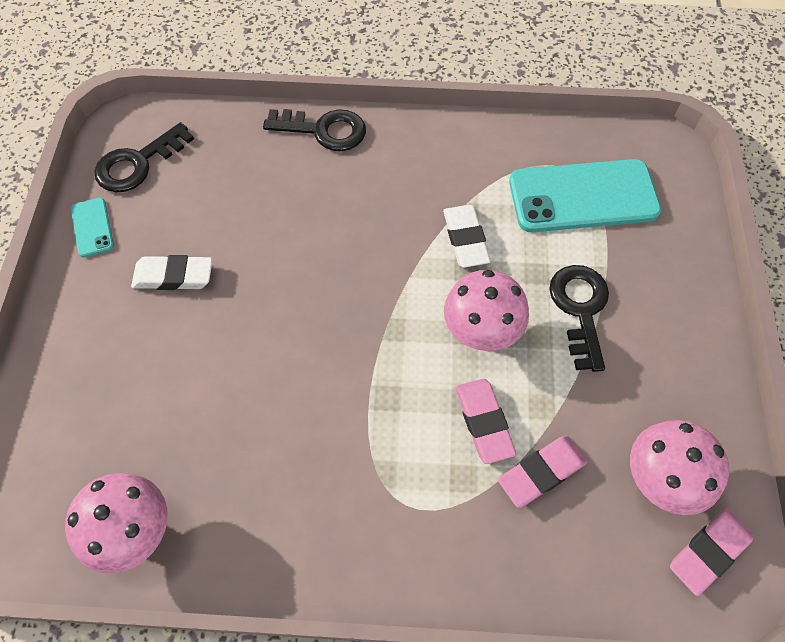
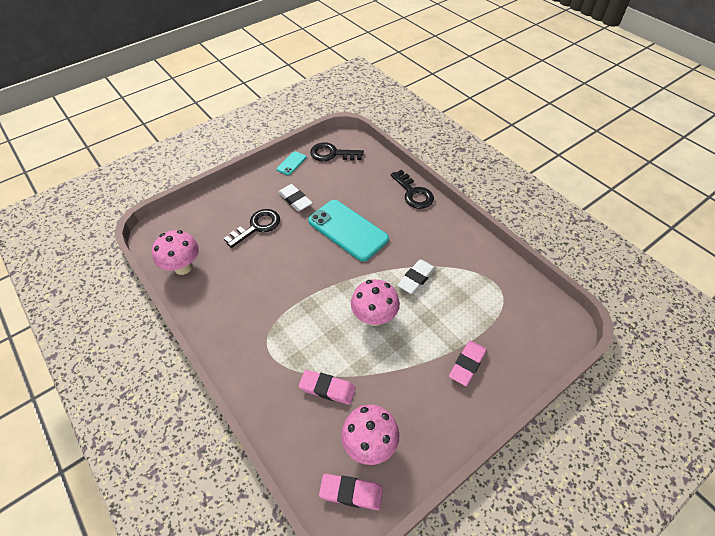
camera: 50 degrees right, 10 degrees down
pink eraser [456,379,516,464] -> pink eraser moved to [449,340,487,386]
turquoise phone [509,159,661,232] -> turquoise phone moved to [308,200,389,262]
black key [549,265,609,372] -> black key moved to [224,209,280,248]

